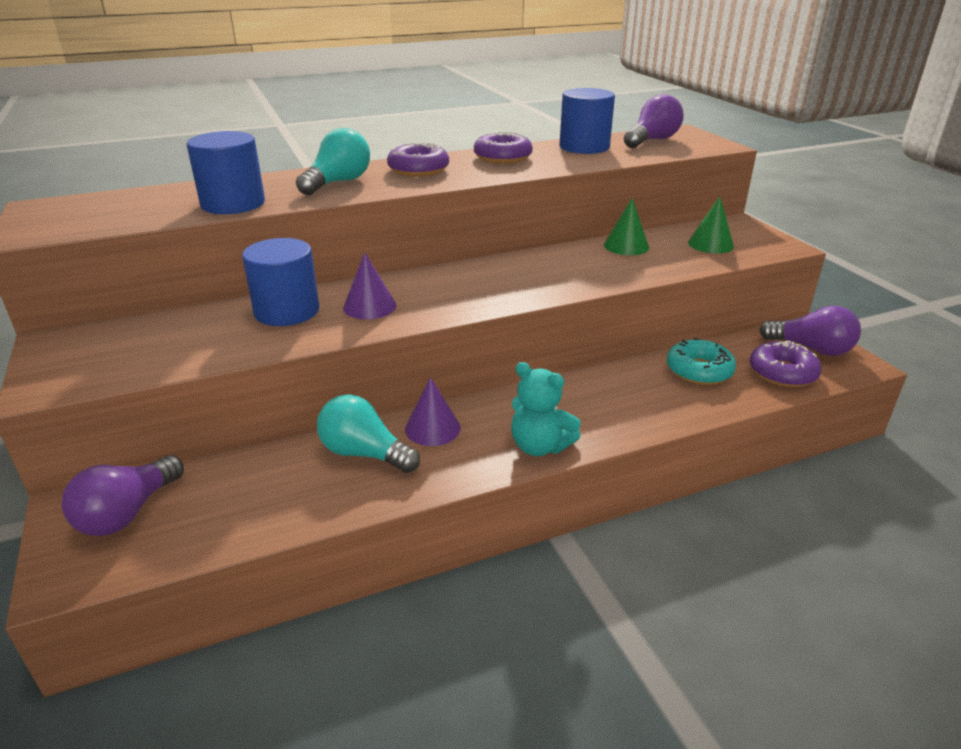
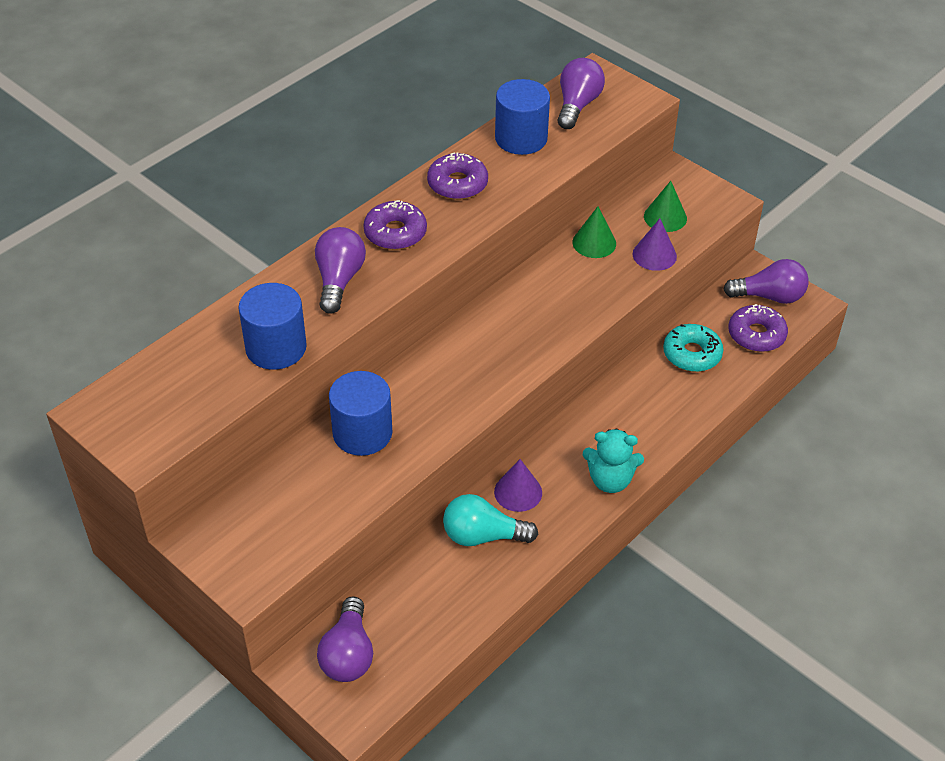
camera: 25 degrees left, 15 degrees up
turquoise light bulb [296,128,370,195] -> purple light bulb [315,227,366,314]
purple cone [343,252,396,319] -> purple cone moved to [633,219,677,271]

